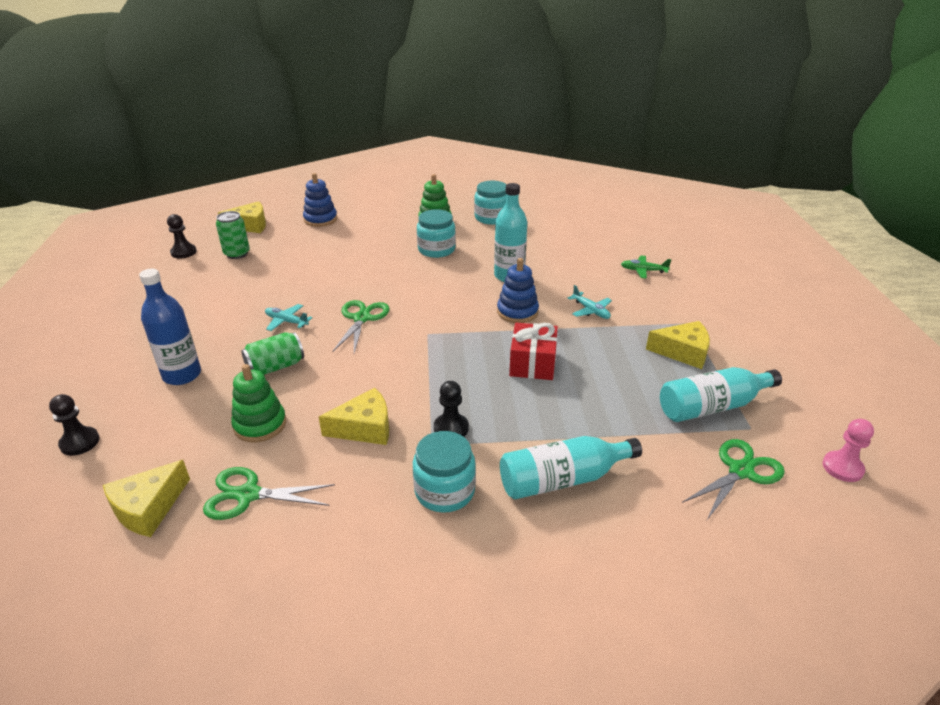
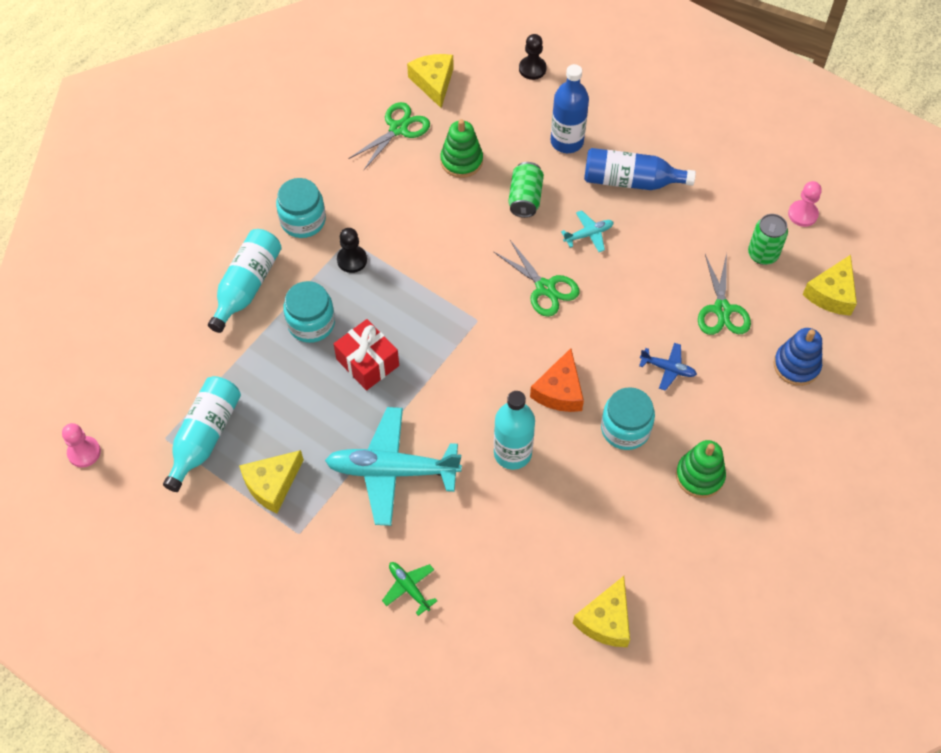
camera: 130 degrees right, 25 degrees up
black pawn [167,214,197,259] -> pink pawn [788,181,822,227]
yellow cheese [319,388,389,445] -> yellow cheese moved to [573,576,630,647]
turquoise jar [474,181,507,225] -> turquoise jar moved to [283,281,335,343]
blue stacking toy [497,258,539,323] -> none
turquoise plane [568,285,612,319] -> turquoise plane [325,407,462,526], size x2.21
green plane [621,255,671,279] -> green plane turned 90 degrees counterclockwise [382,562,437,616]
green scissors [682,439,785,520] -> green scissors moved to [698,253,751,335]
none -> orange cheese [530,348,584,412]
none -> blue bottle [584,148,696,190]
none -> blue plane [639,343,697,391]

